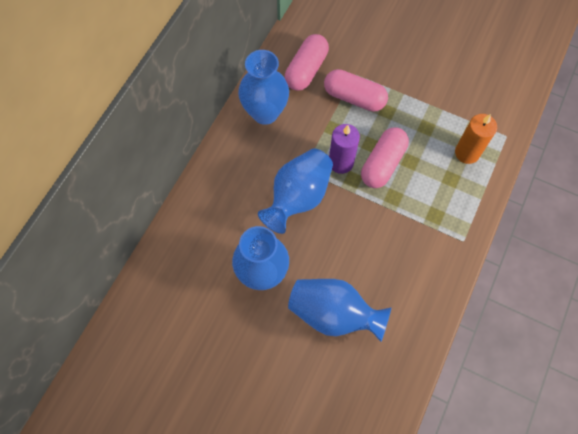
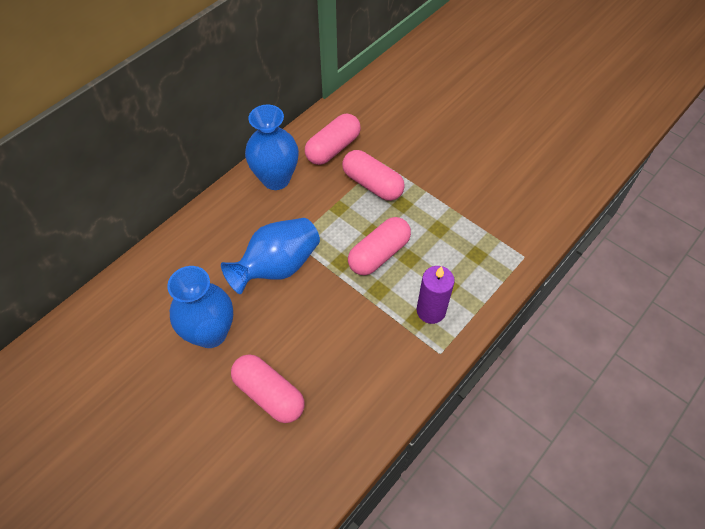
camera: 15 degrees right, 10 degrees down
blue vase [288,279,392,342] -> pink capsule [231,354,305,423]
purple candle [329,124,360,174] -> purple candle moved to [417,266,455,324]
orange candle [455,114,497,164] -> none

